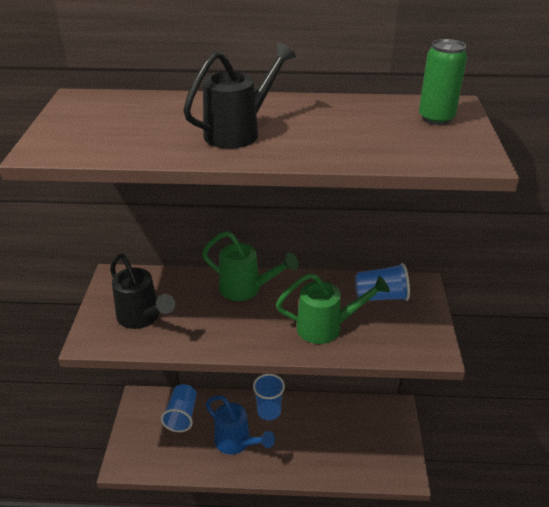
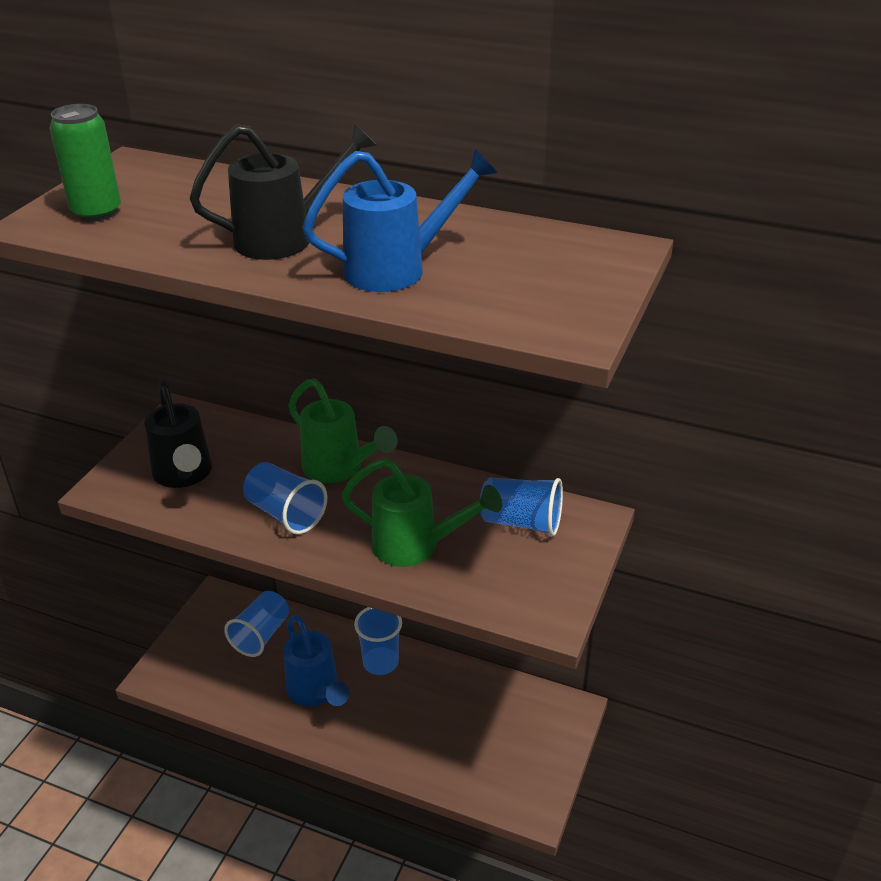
camera: 20 degrees right, 0 degrees up
green can [419,39,467,125] -> green can moved to [50,104,121,222]
none -> blue cup [243,462,327,534]
none -> blue watering can [302,148,498,292]

